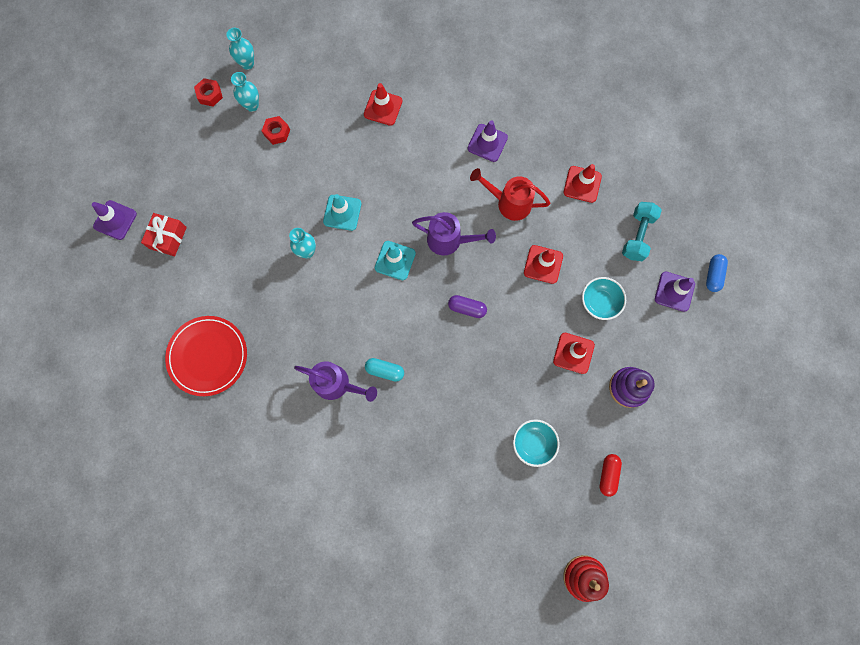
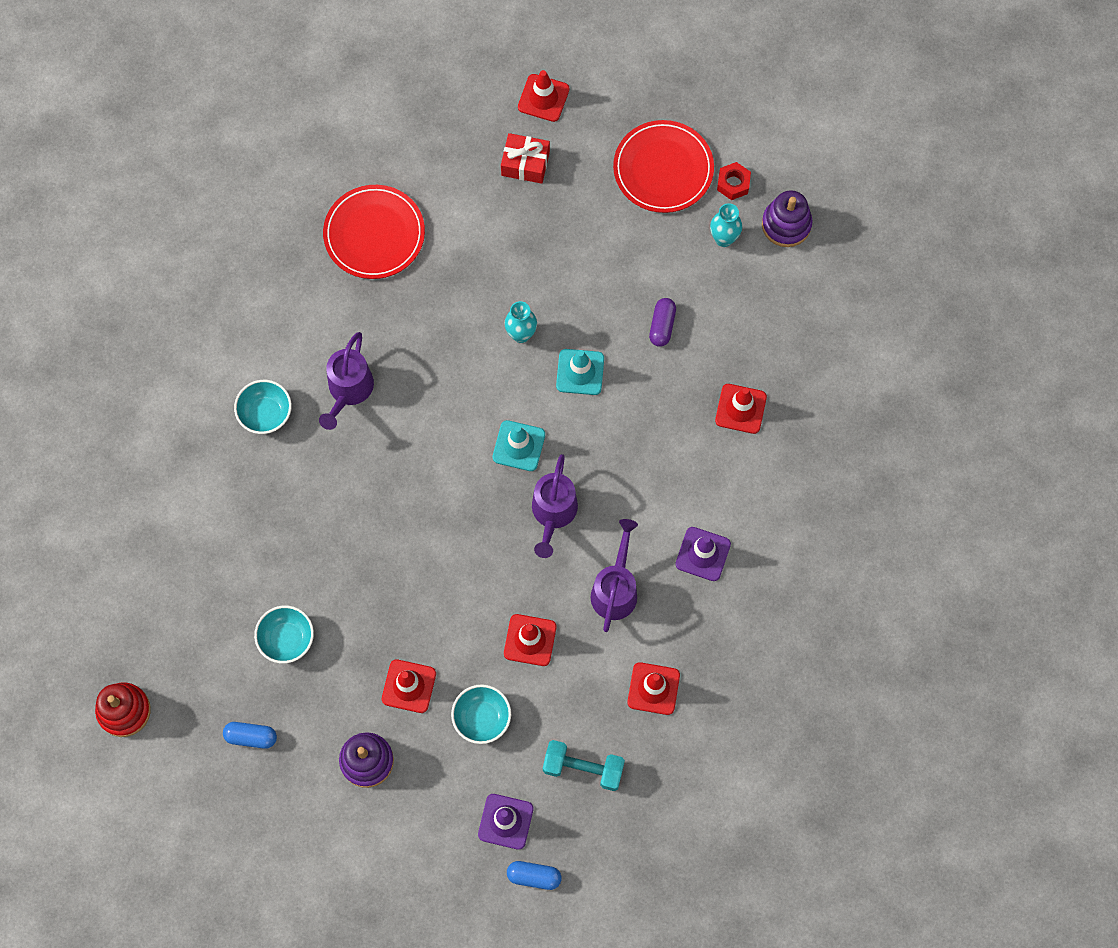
camera: 85 degrees right, 5 degrees down
purple traffic cone [92,200,137,240] -> red traffic cone [518,70,570,122]
turquoise vase [226,28,254,70] -> purple stacking toy [762,190,812,247]
red nut [262,116,290,145] -> none
turquoise capsule [365,358,404,382] -> none
purple capsule [448,295,487,318] -> purple capsule moved to [649,298,676,347]
red watering can [470,168,550,221] -> purple watering can [591,519,638,632]
red capsule [600,454,622,497] -> blue capsule [223,722,277,749]
none -> turquoise bowl [234,380,292,434]
none -> red plate [613,120,714,213]

